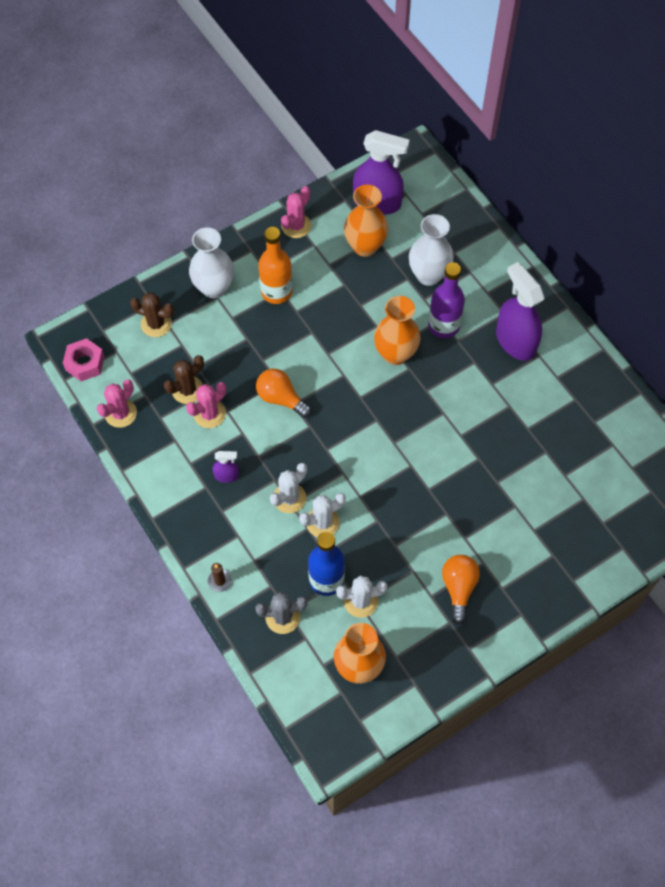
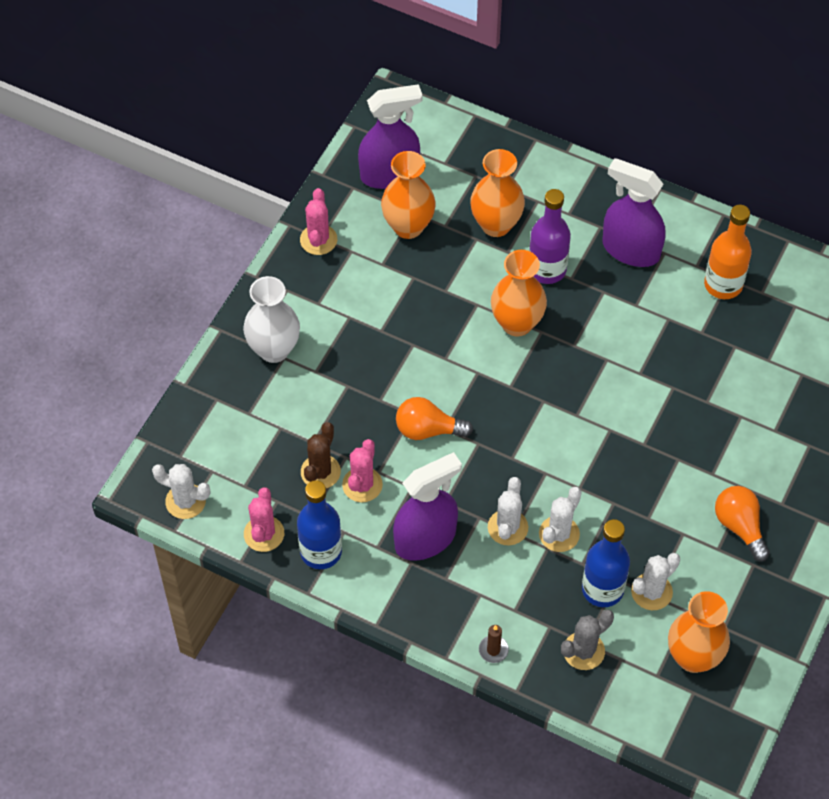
camera: 30 degrees left, 5 degrees down
pink nut [63,338,105,381] -> white cactus [152,464,210,519]
brown cactus [130,292,174,337] -> none
purple spray bottle [213,451,239,483] -> purple spray bottle [393,452,462,561], size x2.16
orange bottle [258,227,292,304] -> orange bottle moved to [704,205,752,299]
white vase [409,214,454,286] -> orange vase [470,149,525,237]
none -> blue bottle [297,480,342,569]

